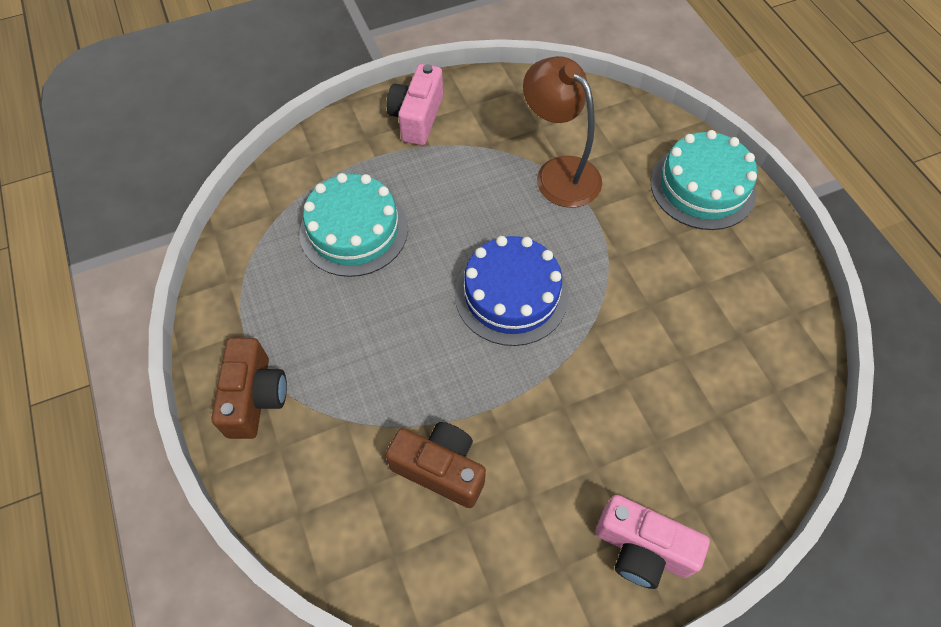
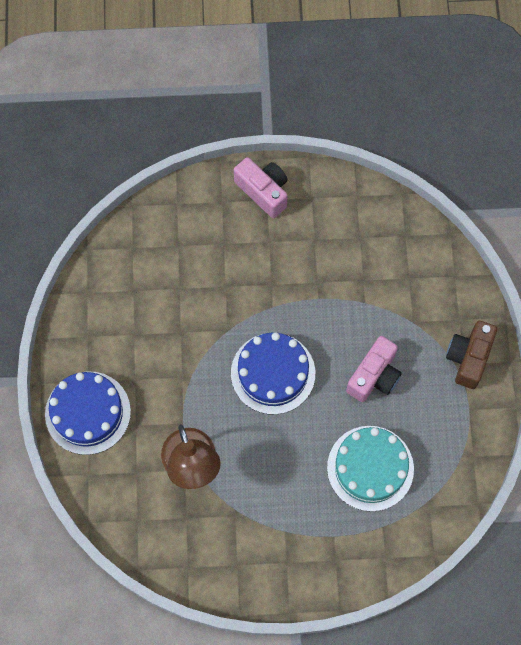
camera: 160 degrees left, 10 degrees up
brown camera [386,422,486,508] -> none
pink camera [387,64,443,145] -> pink camera moved to [346,336,402,402]
turquoise cake [651,130,758,230] -> blue cake [45,372,131,455]

